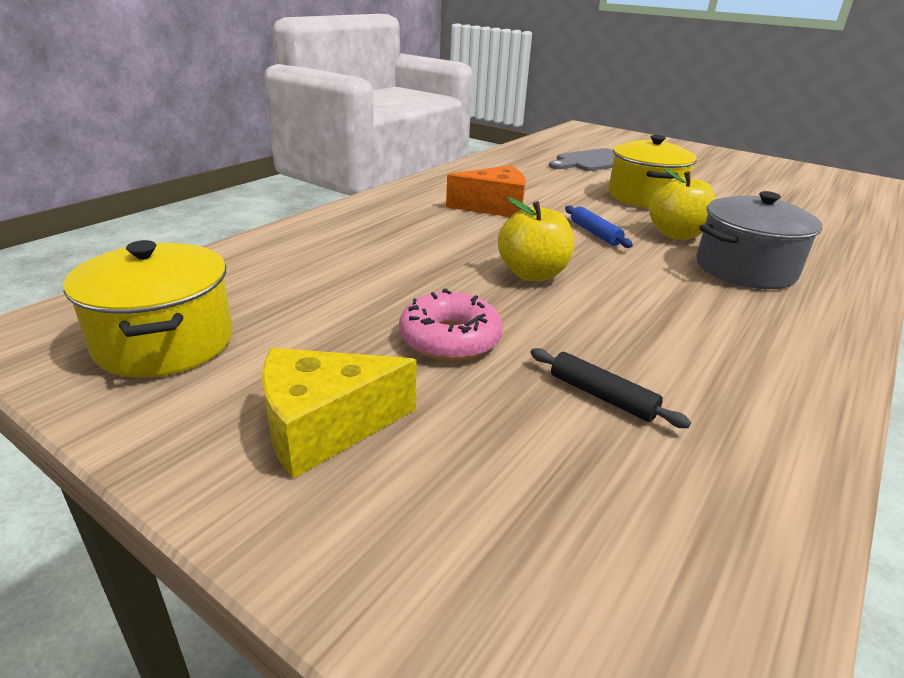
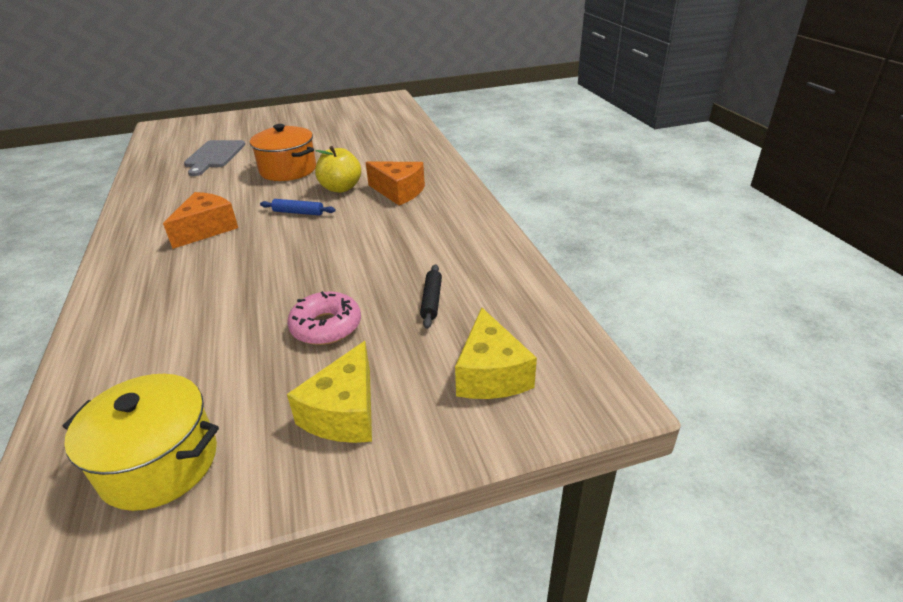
camera: 50 degrees left, 5 degrees up
yellow apple [498,197,574,281] -> none
black rolling pin [530,348,691,428] -> black rolling pin turned 75 degrees counterclockwise [420,264,442,329]
yellow pot [608,135,697,208] -> orange pot [250,124,316,181]
grey pot [696,191,822,289] -> orange cheese [366,162,425,205]
none -> yellow cheese [455,307,537,399]

